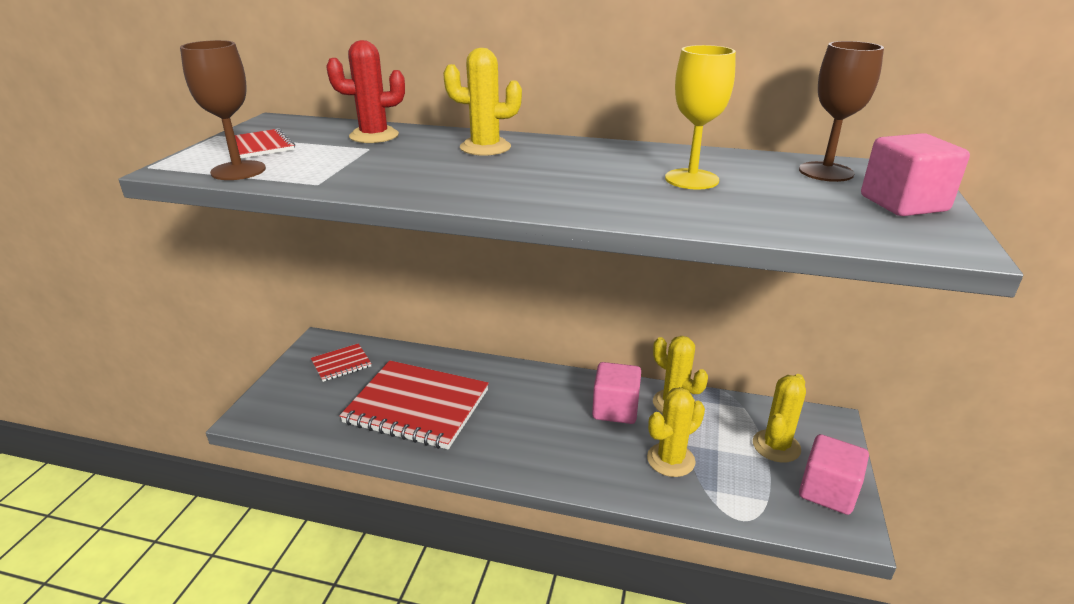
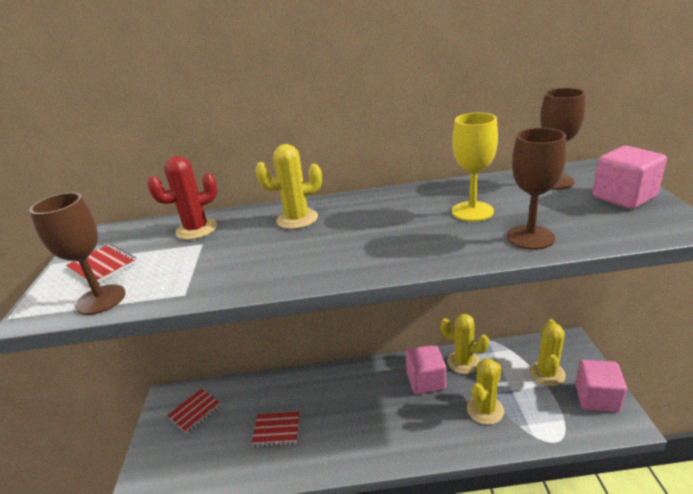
camera: 15 degrees left, 0 degrees up
red notebook [339,360,489,449] -> red notebook [251,411,300,447], size x0.47
none -> brown goblet [506,128,566,250]

